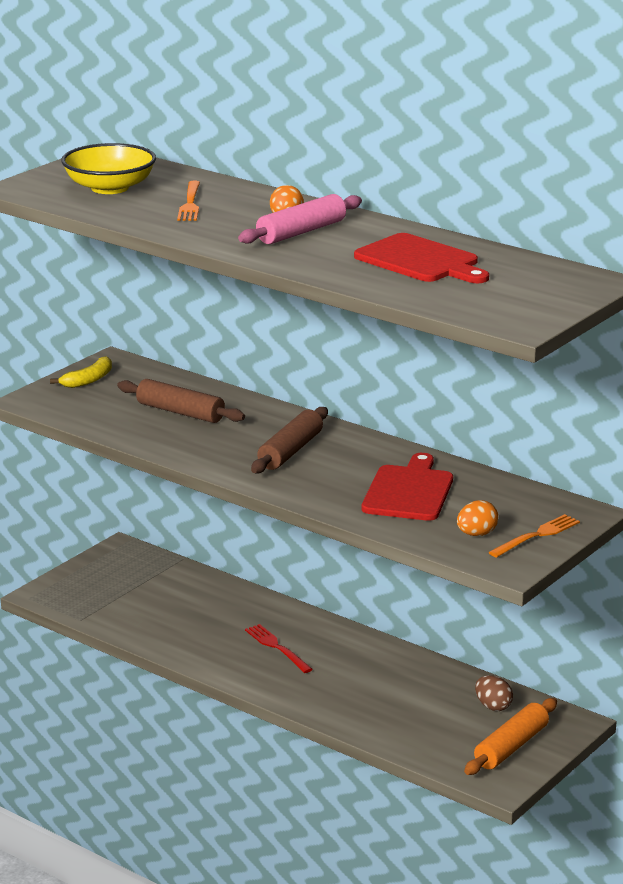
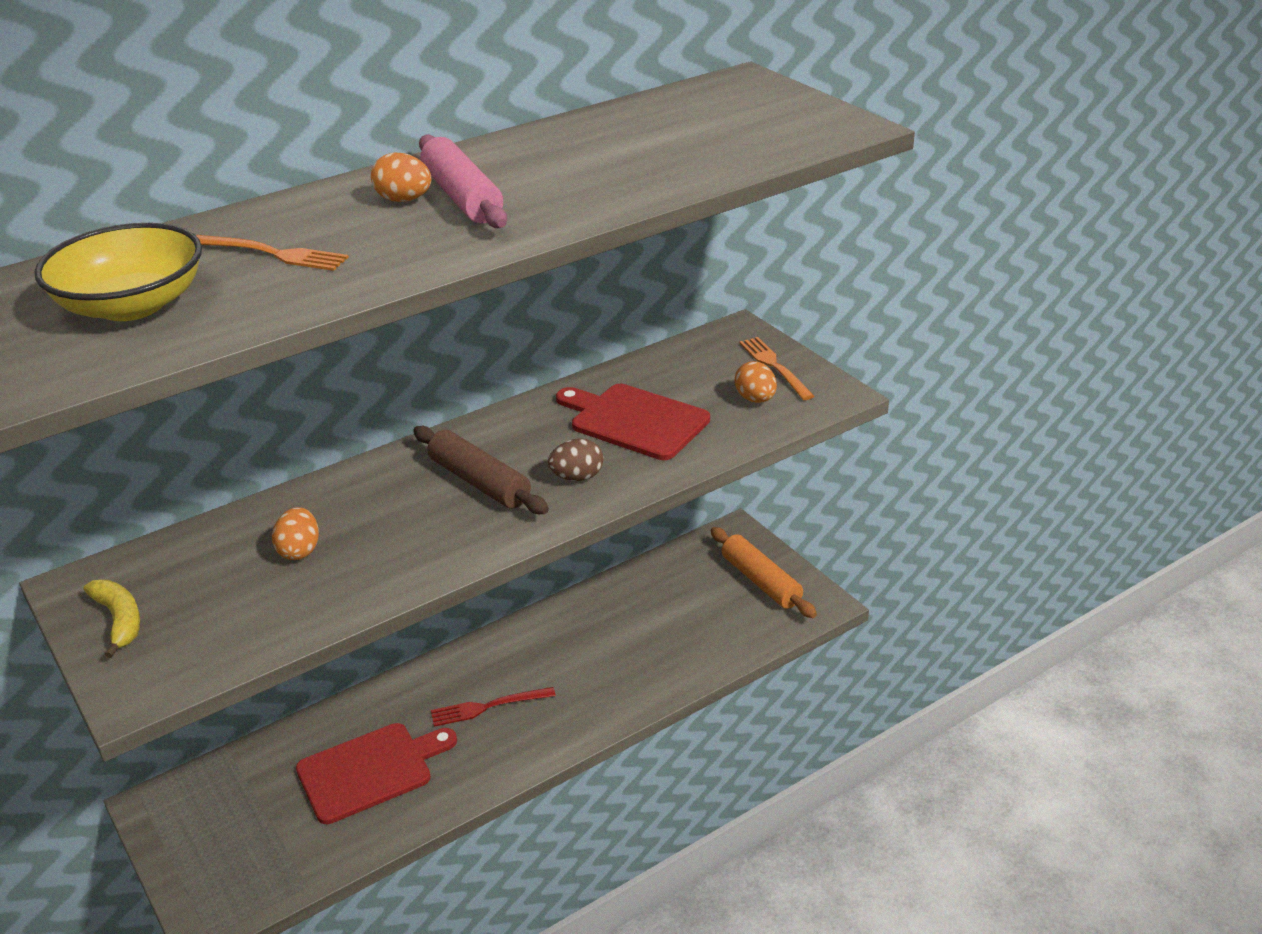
camera: 70 degrees left, 10 degrees up
brown rolling pin [117,379,245,423] -> orange egg [272,507,319,560]
red cutting board [354,233,489,283] -> red cutting board moved to [296,723,457,824]
brown egg [475,675,513,711] -> brown egg moved to [548,438,604,481]

